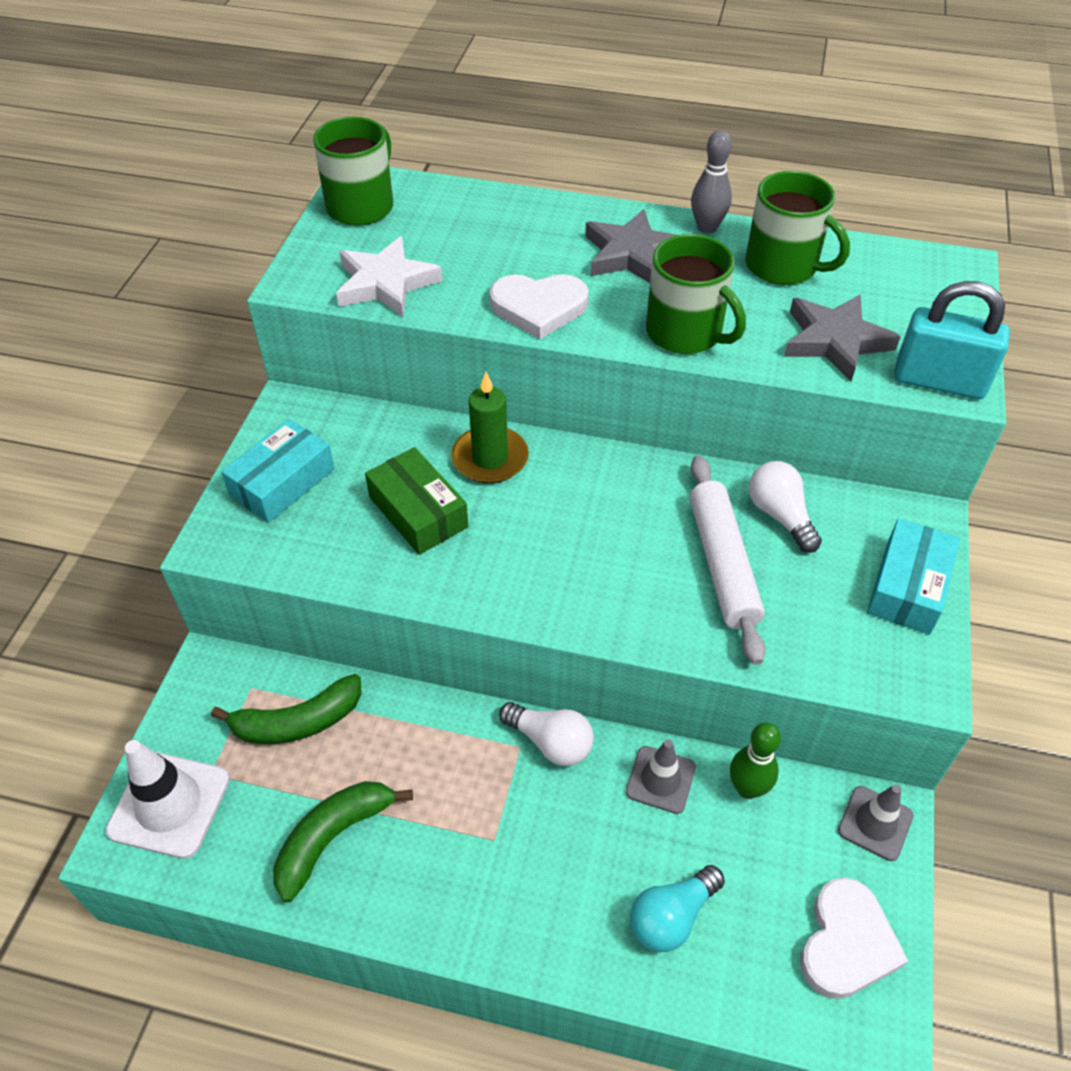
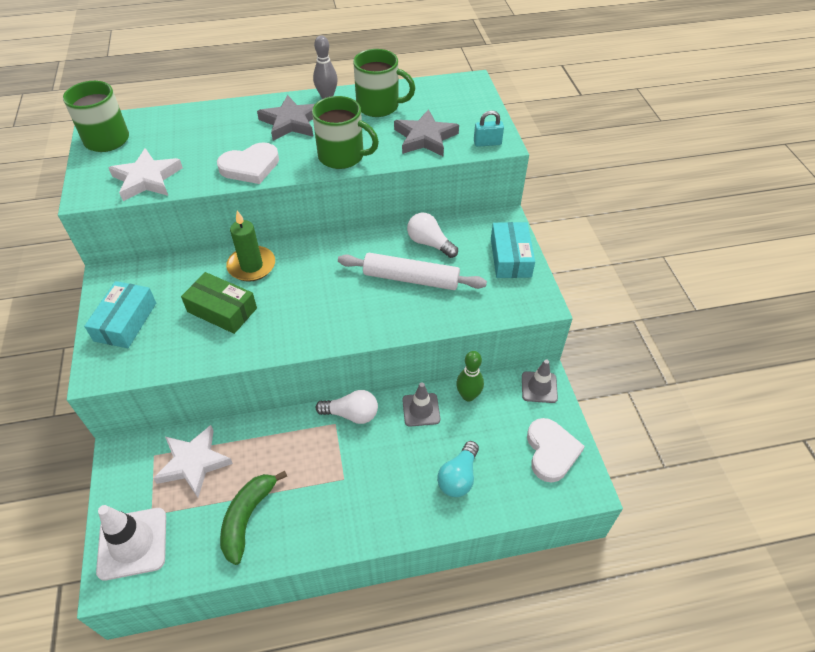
camera: 25 degrees left, 0 degrees up
green banana [211,674,362,744] -> white star [153,425,233,498]
white rolling pin [690,455,766,665] -> white rolling pin turned 45 degrees counterclockwise [338,253,487,290]
turquoise padlock [894,281,1010,399] -> turquoise padlock [474,110,504,147], size x0.54

